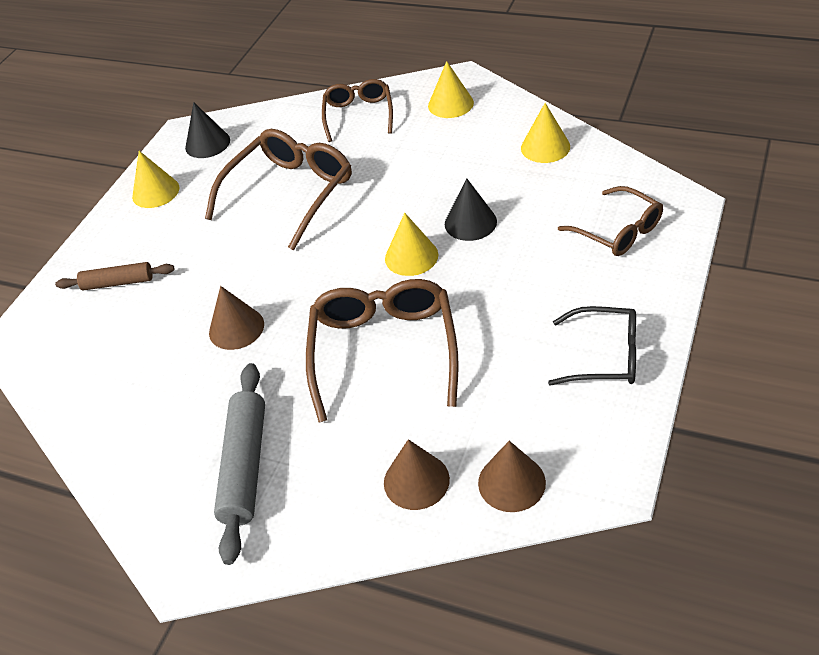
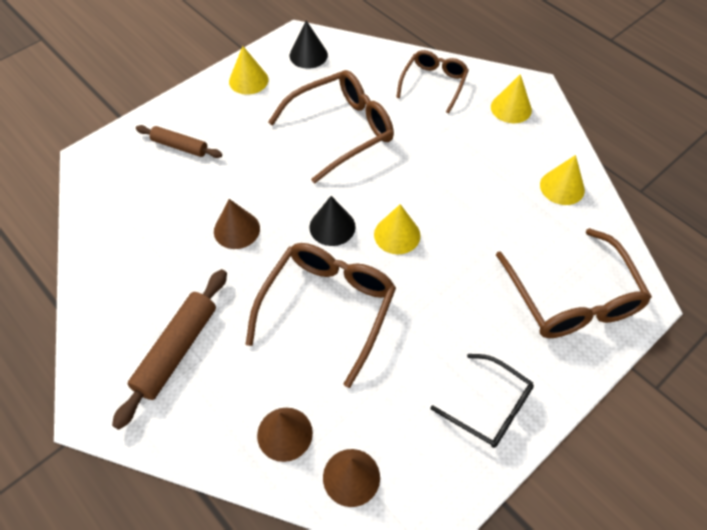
camera: 20 degrees right, 10 degrees up
grey rolling pin [214,363,265,565] -> brown rolling pin [112,269,227,430]
black cone [445,178,497,241] -> black cone moved to [309,196,356,246]
brown glasses [558,186,663,256] -> brown glasses [496,228,652,338], size x1.61

